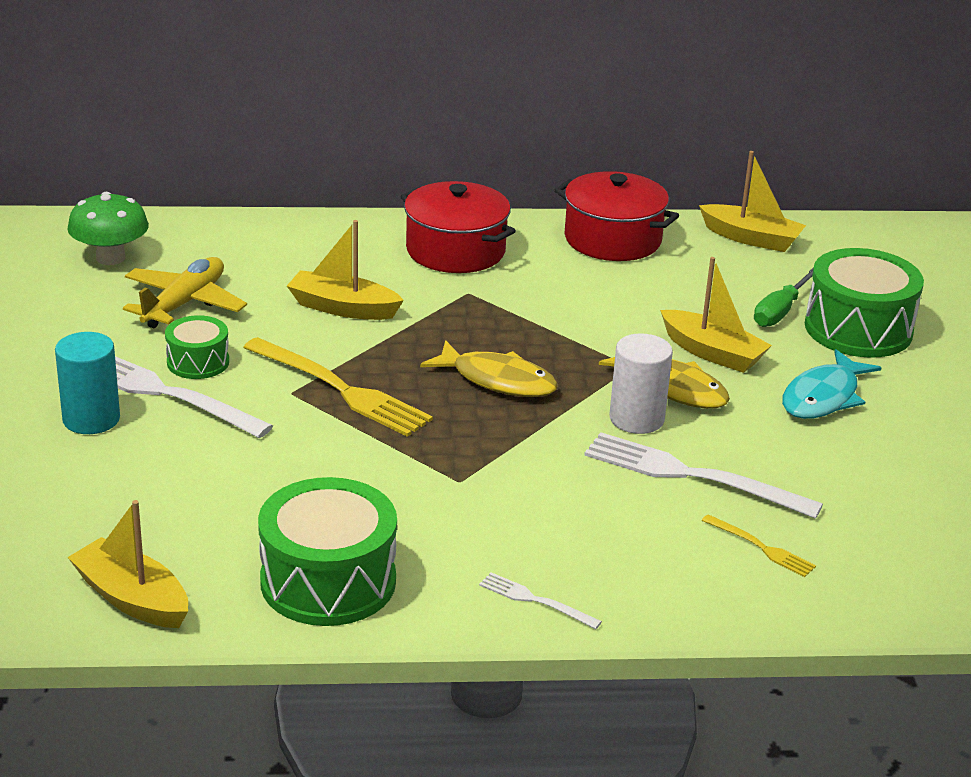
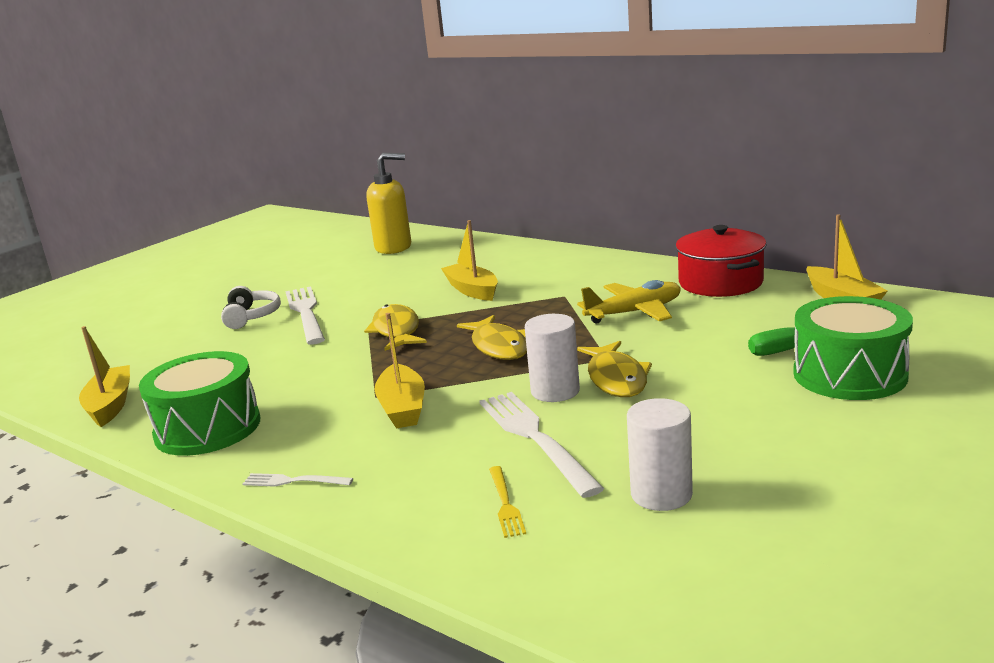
camera: 45 degrees right, 10 degrees down
turquoise cylinder [55,332,120,434] -> white headphones [221,286,281,329]
green mushroom [67,192,149,265] -> yellow soap dispenser [366,153,411,254]
yellow plane [123,257,247,328] -> yellow plane moved to [577,280,681,324]
green drum [165,315,229,379] -> none
yellow fork [243,337,433,437] -> yellow fish [364,304,427,351]
red pot [400,181,516,273] -> none
white fork [479,572,602,629] -> white fork turned 60 degrees counterclockwise [242,473,353,487]
yellow boat [660,257,772,373] -> yellow boat moved to [374,313,425,428]
turquoise fish [782,349,882,419] -> none
none -> white cylinder [627,398,693,511]

